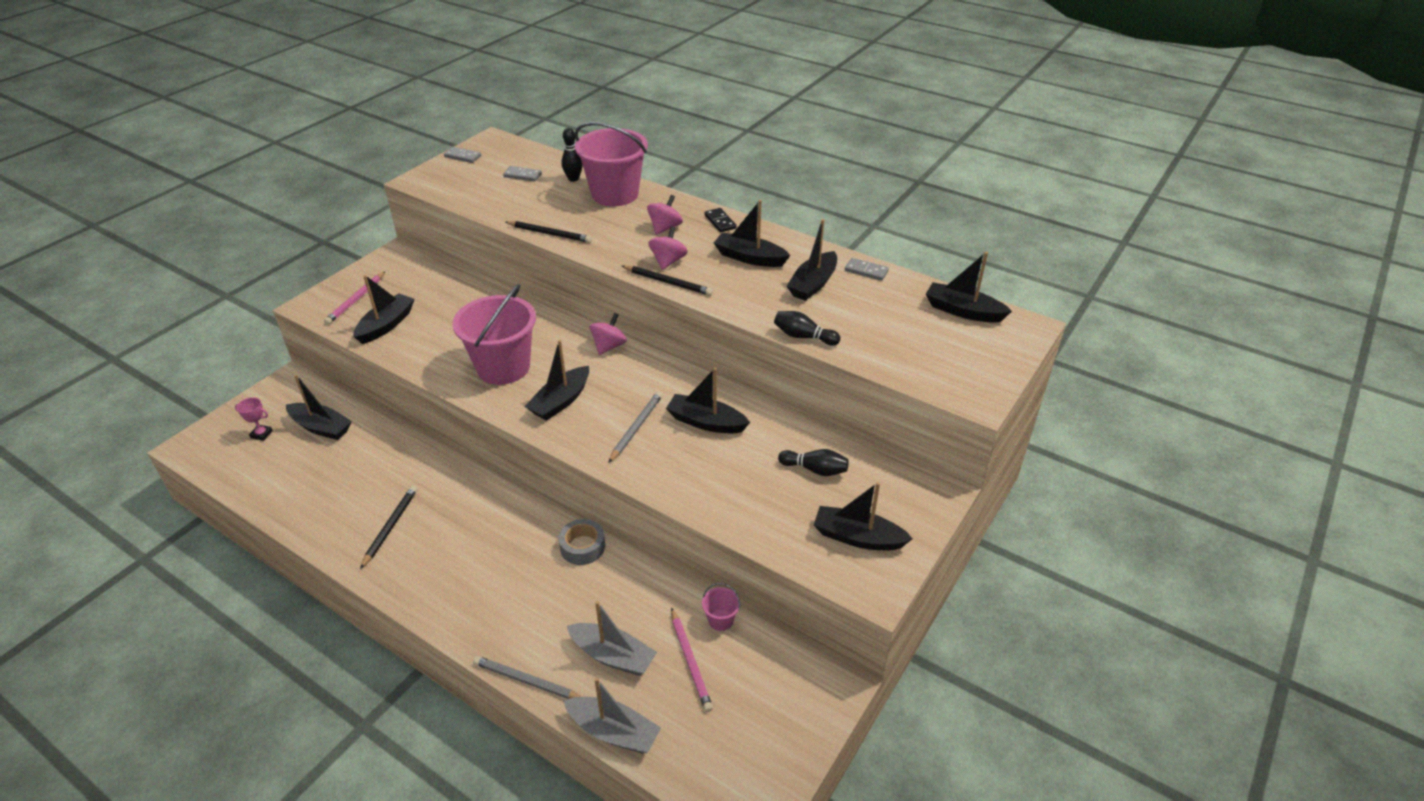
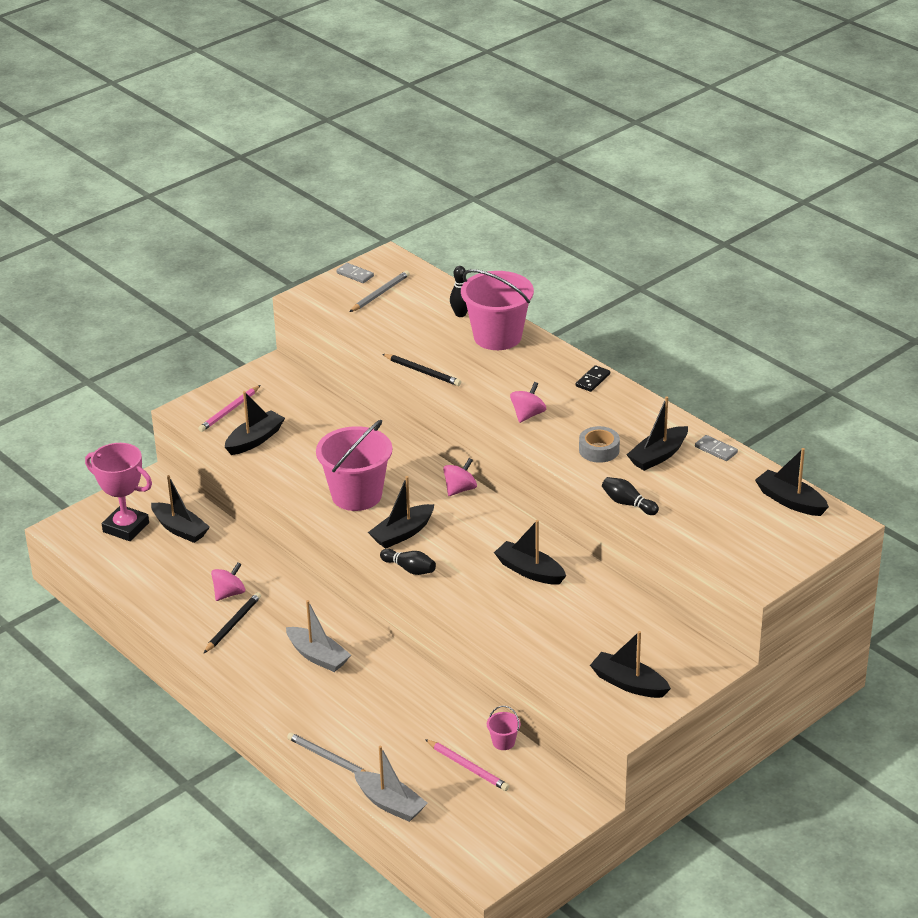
camera: 15 degrees right, 5 degrees down
pink trophy [235,397,273,441] -> pink trophy [85,443,152,541], size x2.31
grey domino [503,166,542,182] -> none
grey tape [558,519,605,565] -> grey tape moved to [579,426,620,463]
grey boat [567,601,657,676] -> grey boat moved to [286,600,351,672]
grey pencil [608,391,663,463] -> grey pencil moved to [350,271,410,312]
black pencil [622,265,713,296] -> none
pink spinning top [647,195,683,235] -> pink spinning top moved to [211,562,245,601]
pink pencil [671,607,713,712] -> pink pencil turned 45 degrees counterclockwise [425,739,509,791]
black domino [705,208,737,232] -> black domino turned 45 degrees clockwise [576,365,610,392]
black boat [714,200,791,267] -> none
black bowling pin [778,449,849,476] -> black bowling pin moved to [380,548,436,575]

